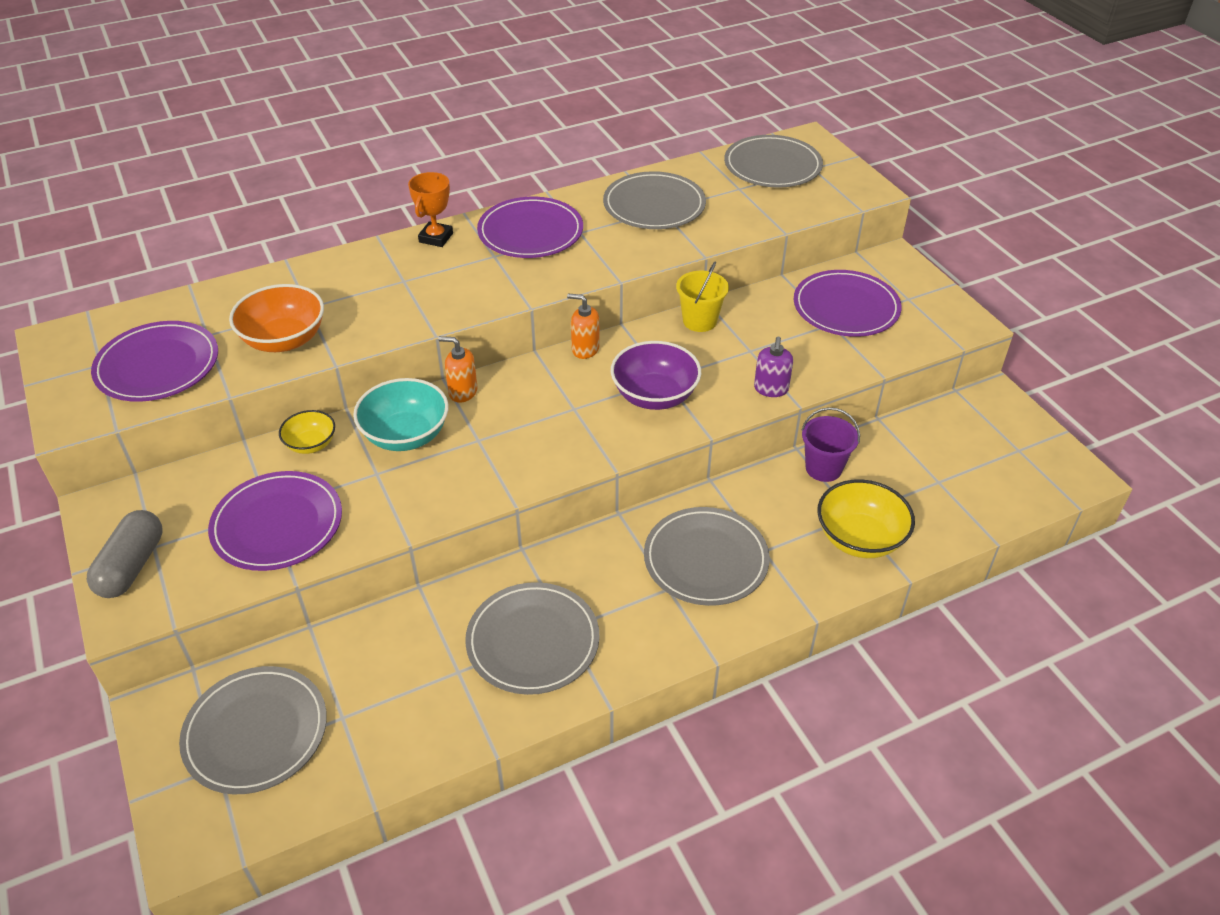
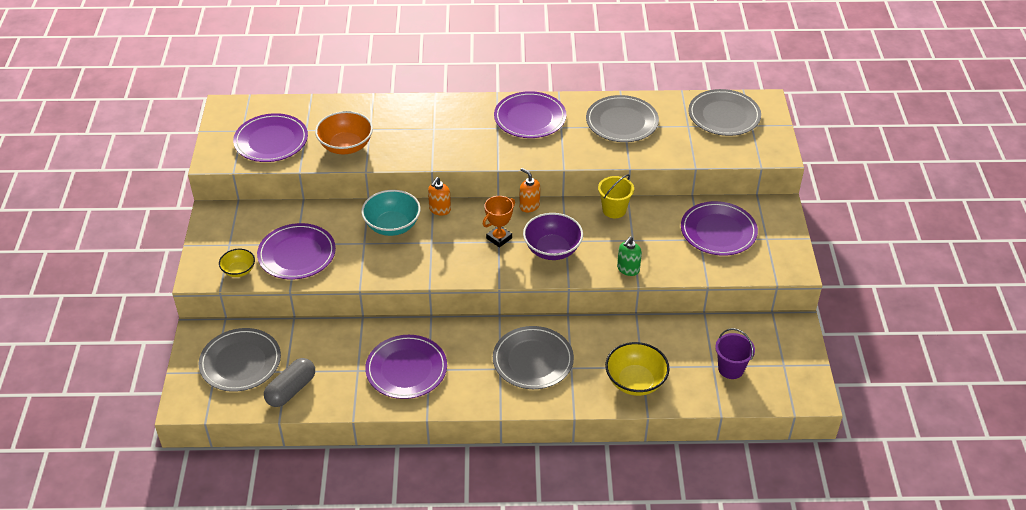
camera: 25 degrees right, 0 degrees up
grey capsule [87,510,163,598] -> grey capsule moved to [264,358,315,407]
yellow bowl [279,410,335,454] -> yellow bowl moved to [219,249,255,277]
orange trophy [408,172,453,247] -> orange trophy moved to [483,196,515,248]
orange soap dispenser [438,336,478,403] -> orange soap dispenser turned 105 degrees counterclockwise [428,177,451,216]
grey plate [465,582,600,695] -> purple plate [365,335,447,399]
purple soap dispenser [754,336,793,397] -> green soap dispenser [617,237,642,276]
purple bucket [801,407,860,482] -> purple bucket moved to [715,328,755,379]

